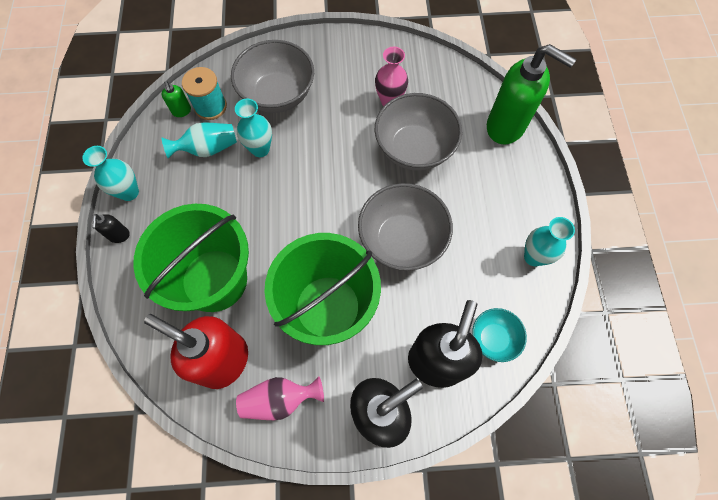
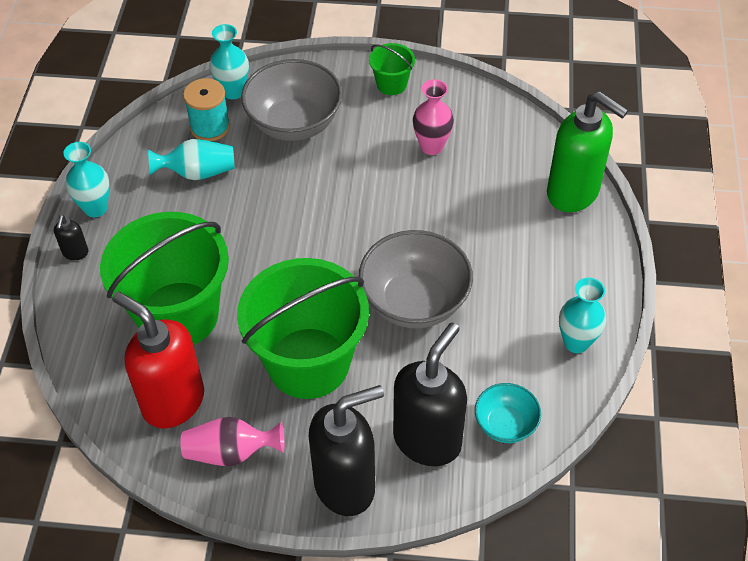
camera: 10 degrees right, 15 degrees down
green soap dispenser [162,81,191,117] -> none
turquoise vase [235,99,272,157] -> turquoise vase moved to [209,24,249,99]
grey bowl [375,93,462,171] -> none
none -> green bucket [369,43,415,95]

